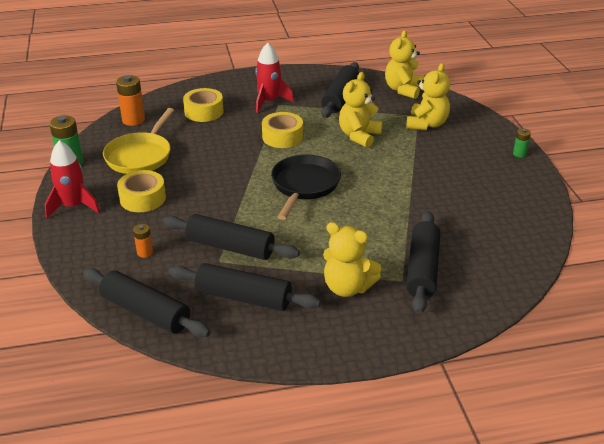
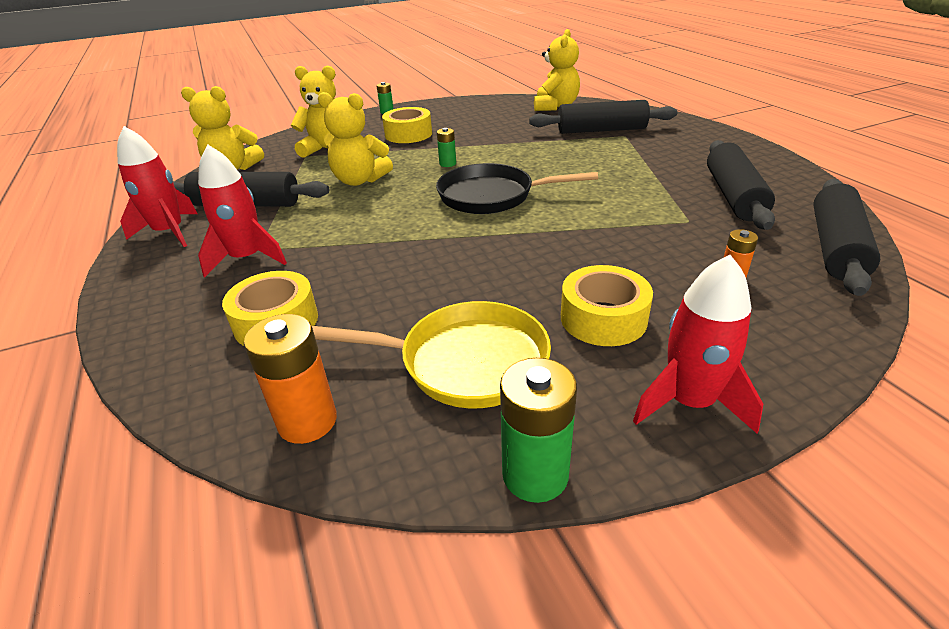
camera: 100 degrees left, 0 degrees up
black rolling pin [163,214,300,260] -> none
yellow tape [262,112,303,148] -> yellow tape moved to [382,107,432,143]
yellow teddy bear [323,222,381,297] -> yellow teddy bear moved to [534,29,580,111]
none -> red rocket [117,126,198,247]
none -> green battery [437,128,456,167]

